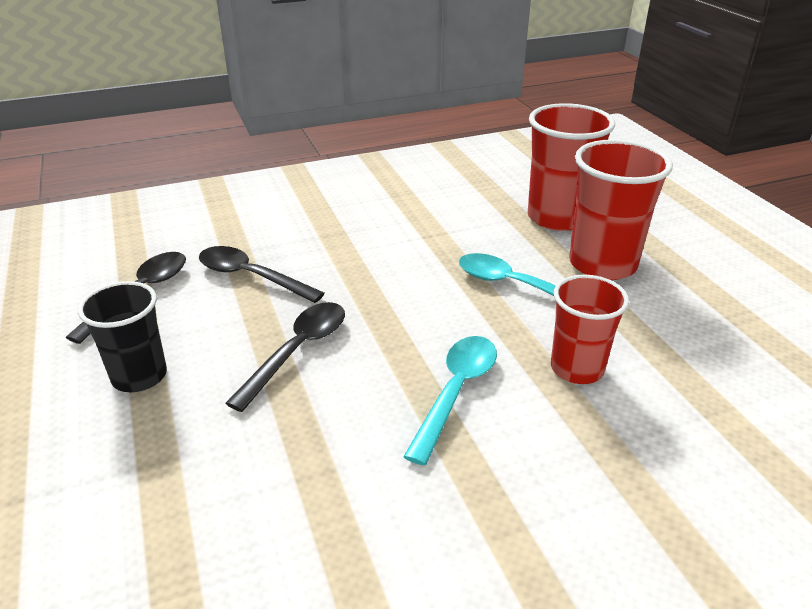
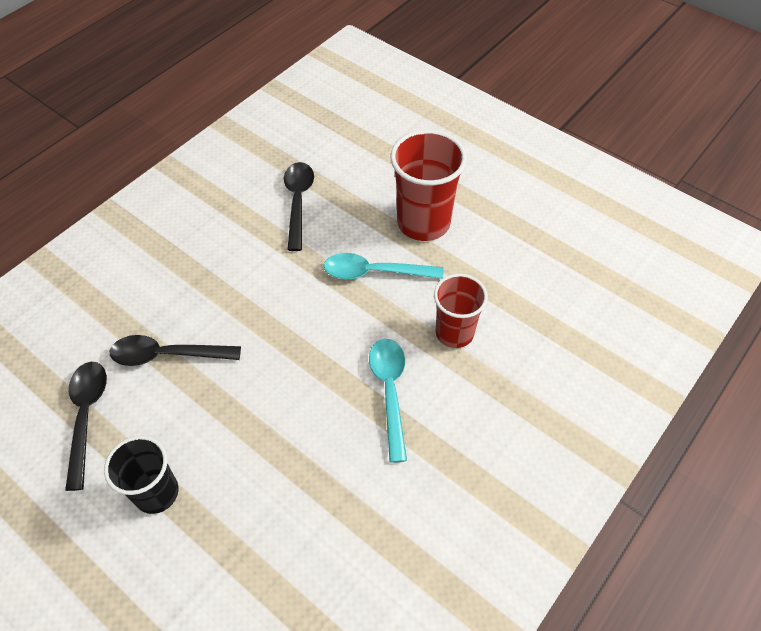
camera: 30 degrees left, 20 degrees up
black spoon [225,302,345,412] -> black spoon moved to [284,162,314,251]
red cup [528,103,615,231] -> none

